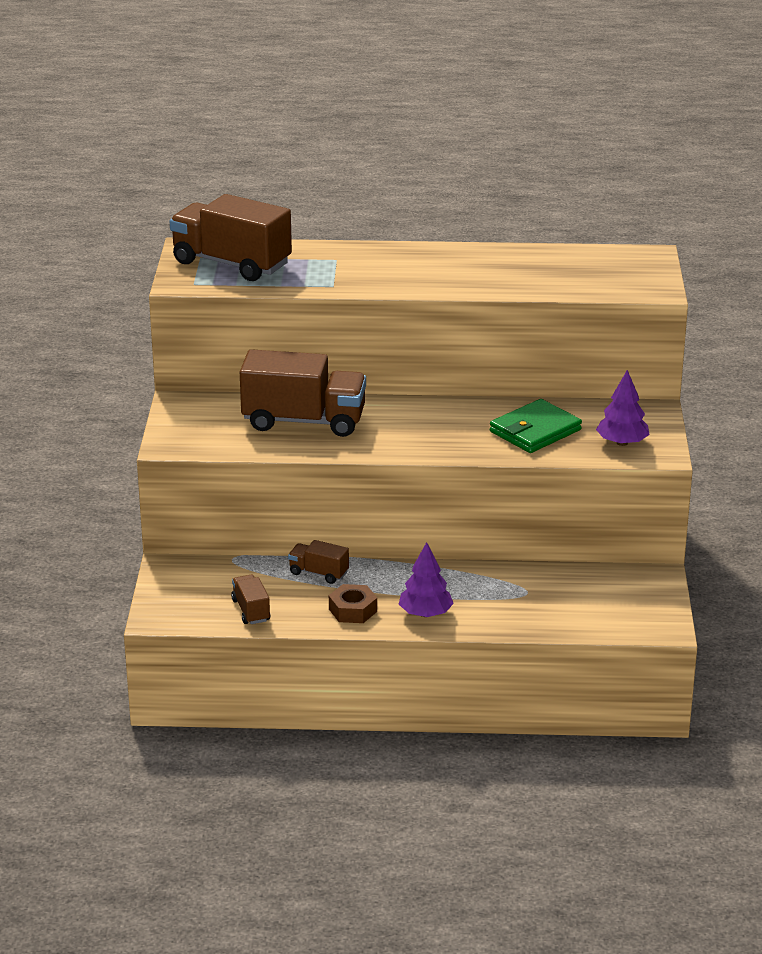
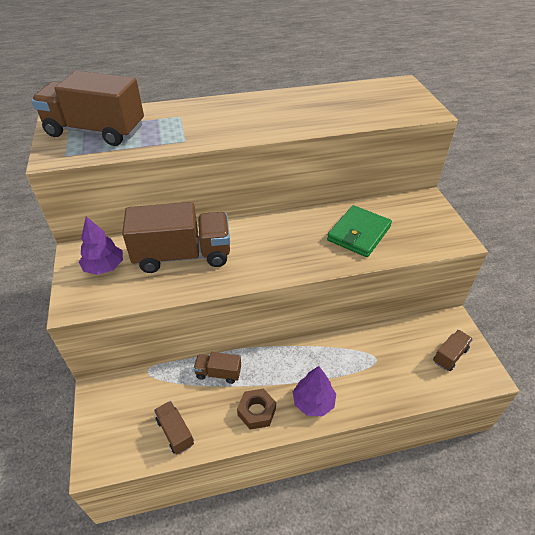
camera: 15 degrees left, 15 degrees up
purple tree [596,370,650,446] -> purple tree moved to [79,216,123,275]
none -> brown truck [433,330,473,371]

